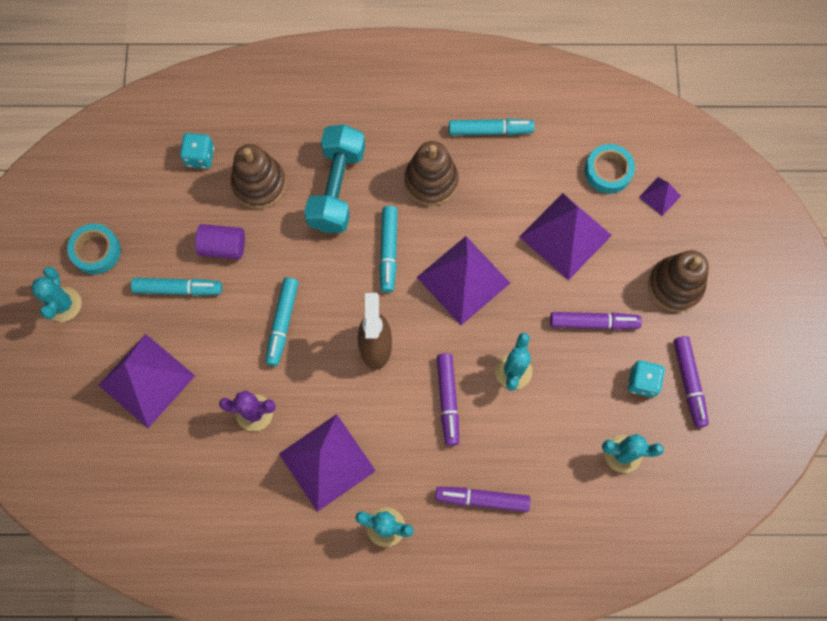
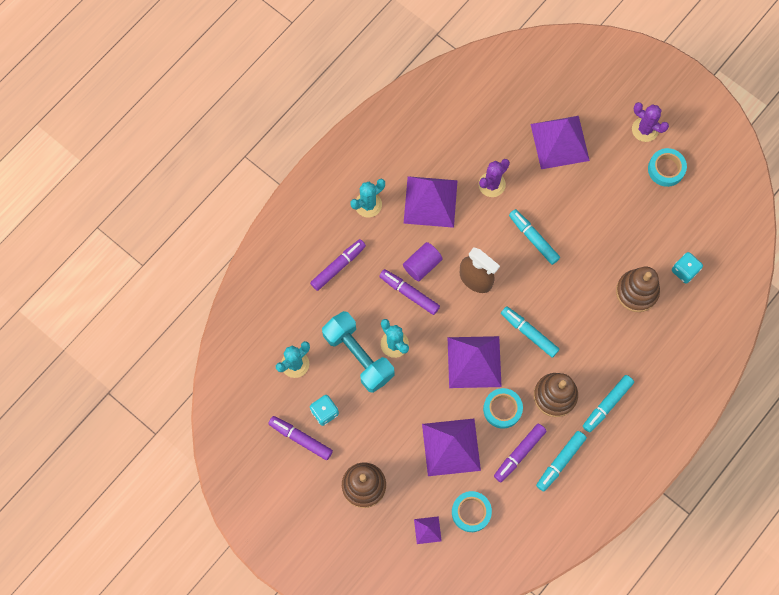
camera: 130 degrees right, 0 degrees up
turquoise cactus [31,266,82,322] -> purple cactus [632,102,669,142]
turquoise marker [131,278,222,296] -> turquoise marker moved to [583,375,634,433]
purple cylinder [195,224,245,259] -> purple cylinder moved to [403,242,442,281]
turquoise dumbbell [304,124,365,233] -> turquoise dumbbell moved to [322,311,395,393]
purple marker [550,312,642,330] -> purple marker moved to [494,424,547,482]
none -> turquoise tape [483,388,523,429]

